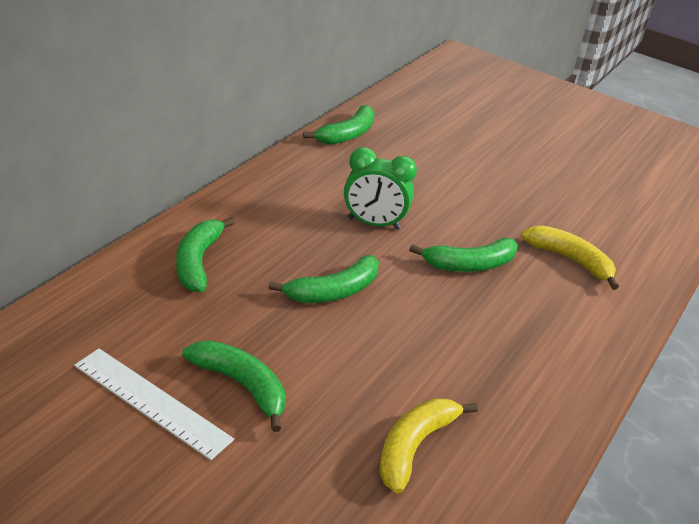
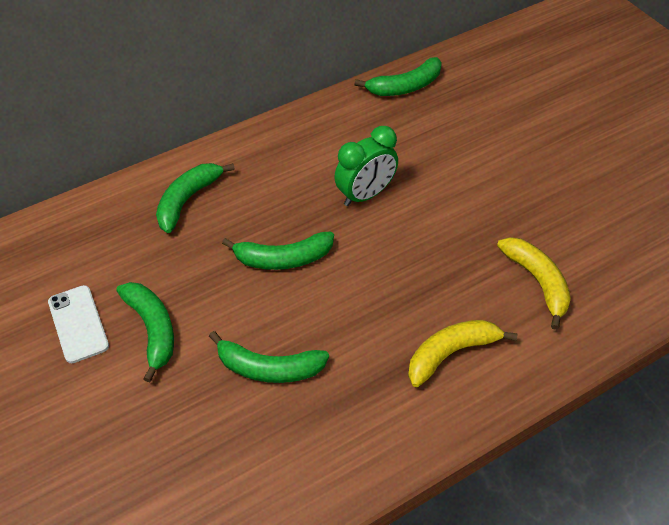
camera: 30 degrees right, 15 degrees up
white ruler [74,349,234,460] -> white phone [48,285,109,363]
green clock [344,147,417,230] -> green clock turned 75 degrees counterclockwise [334,126,398,206]
yellow banana [379,398,478,494] -> yellow banana moved to [408,320,518,387]
green banana [409,238,518,272] -> green banana moved to [209,331,329,383]

